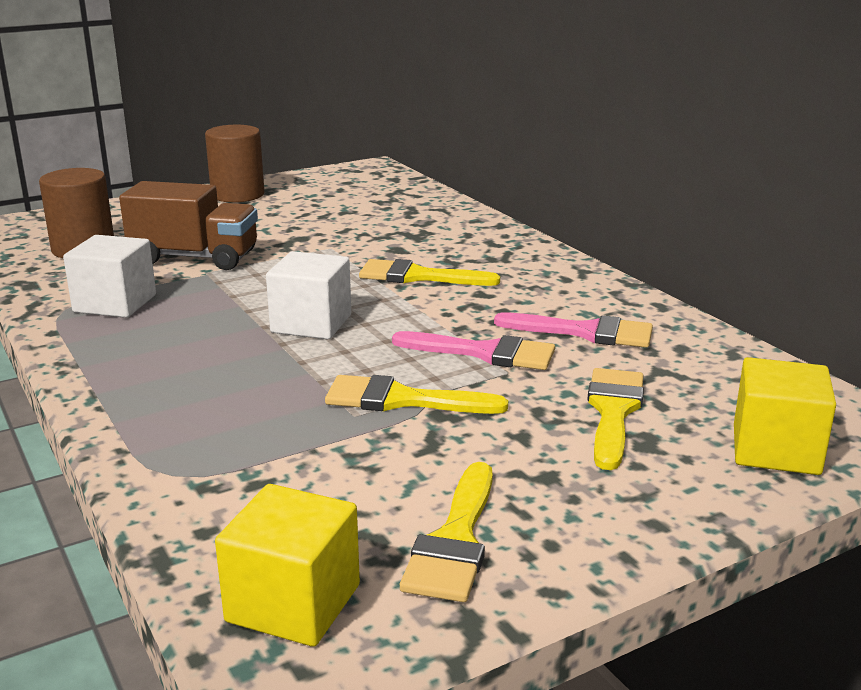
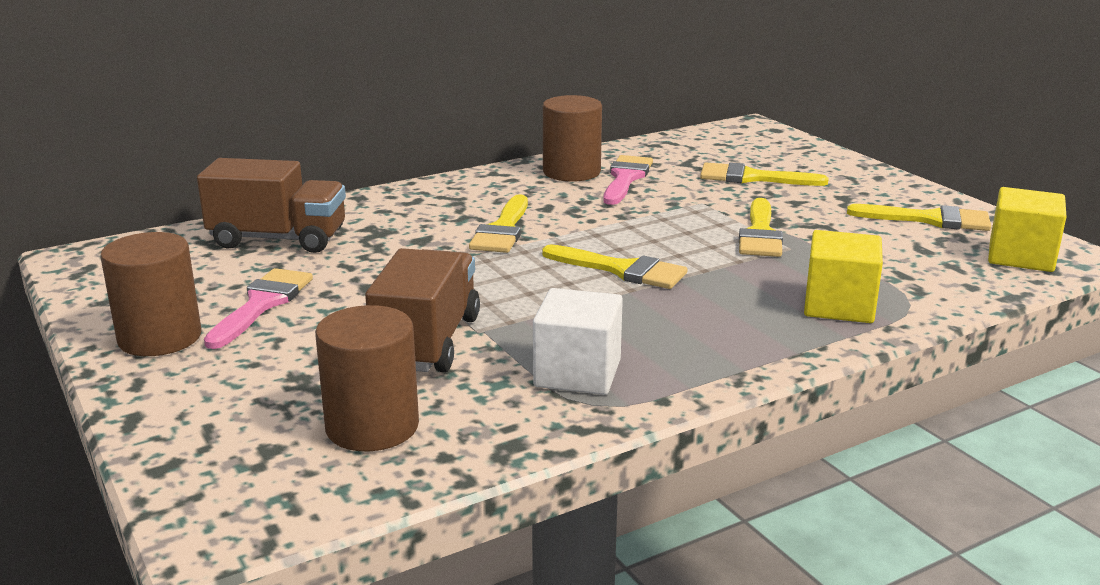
camera: 90 degrees left, 0 degrees up
white cube [266,251,351,339] -> yellow brush [542,245,688,289]
pink brush [392,331,555,370] -> pink brush moved to [204,268,313,349]
yellow cube [734,357,836,475] -> yellow cube moved to [804,230,883,323]
none -> brown truck [197,158,346,253]
none -> brown cylinder [543,95,602,182]

